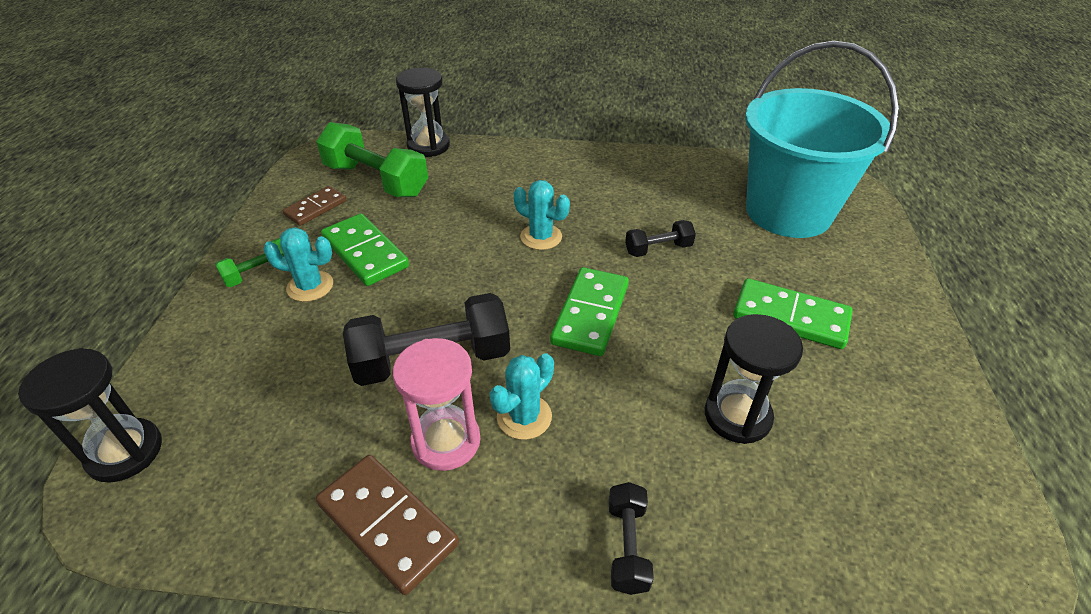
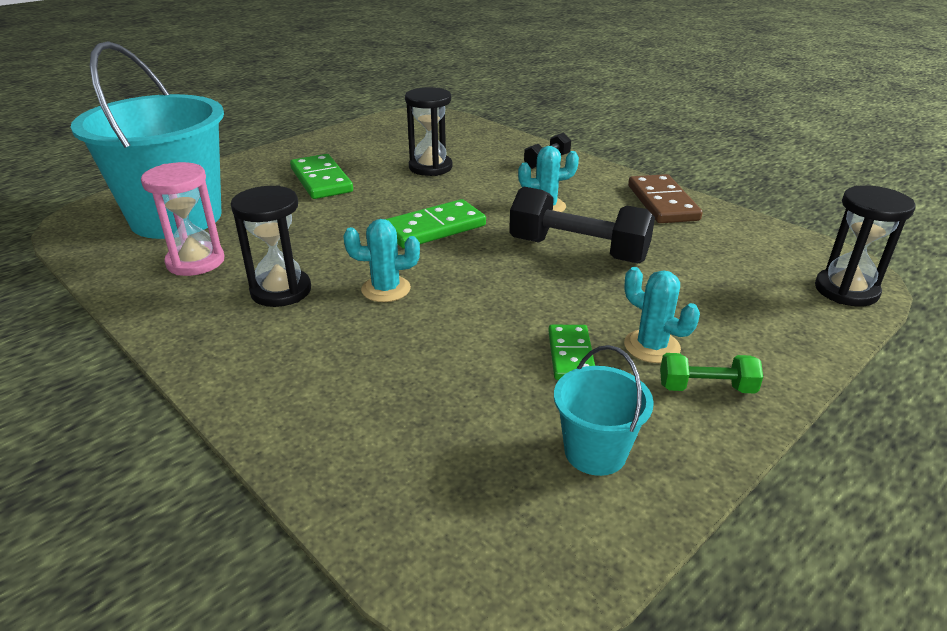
camera: 140 degrees left, 10 degrees down
brown domino [283,186,346,226] -> turquoise bucket [554,345,654,476]
green dumbbell [316,122,428,197] -> none
green domino [321,213,409,286] -> green domino [548,325,595,380], size x0.64
pink hourglass [393,338,481,471] -> pink hourglass moved to [141,162,224,276]
black hourglass [396,68,450,157] -> black hourglass moved to [231,185,311,307]
turquoise cactus [514,180,570,250] -> turquoise cactus turned 75 degrees counterclockwise [343,219,420,302]
black dumbbell [625,220,696,257] -> none

